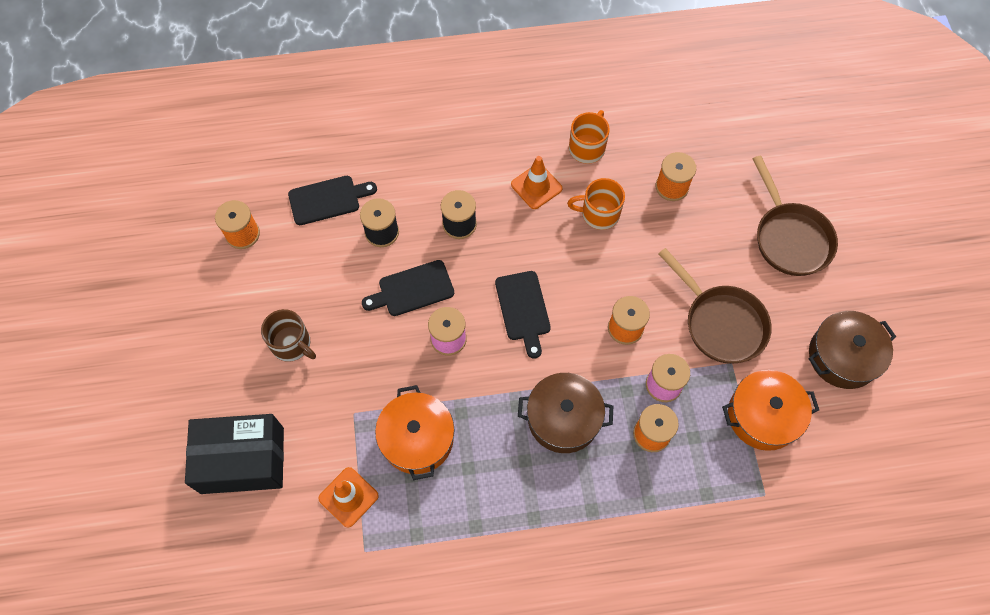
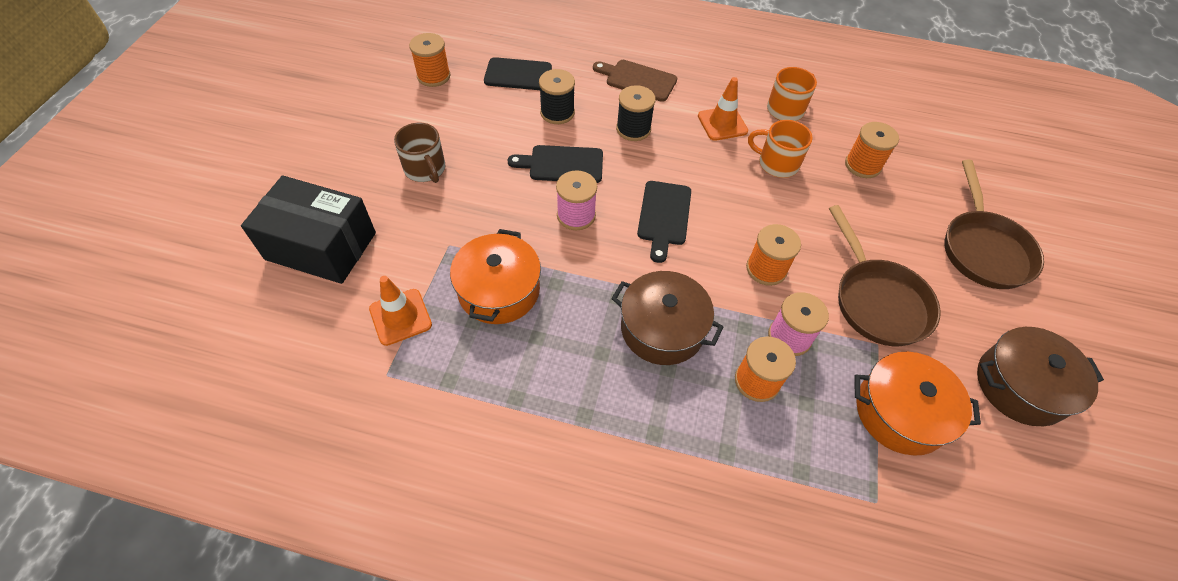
camera: 20 degrees right, 10 degrees down
none -> brown cutting board [593,60,677,102]

